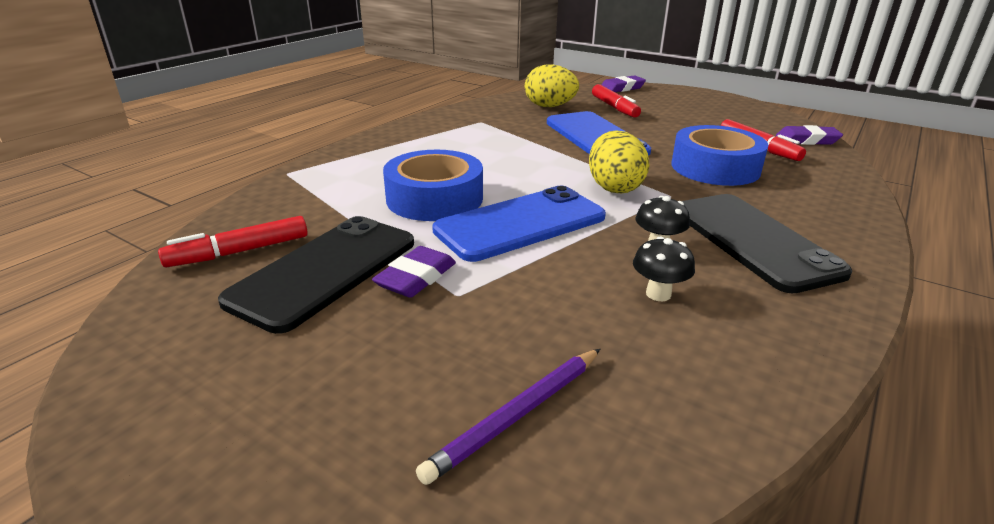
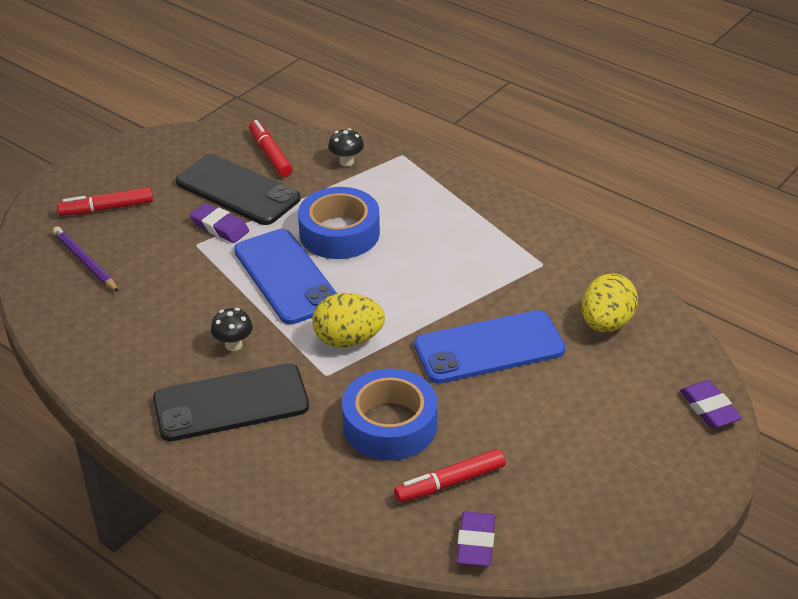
camera: 95 degrees right, 10 degrees up
red marker [592,84,641,117] -> red marker moved to [57,187,153,216]
black mushroom [633,236,695,301] -> black mushroom moved to [328,128,364,167]

